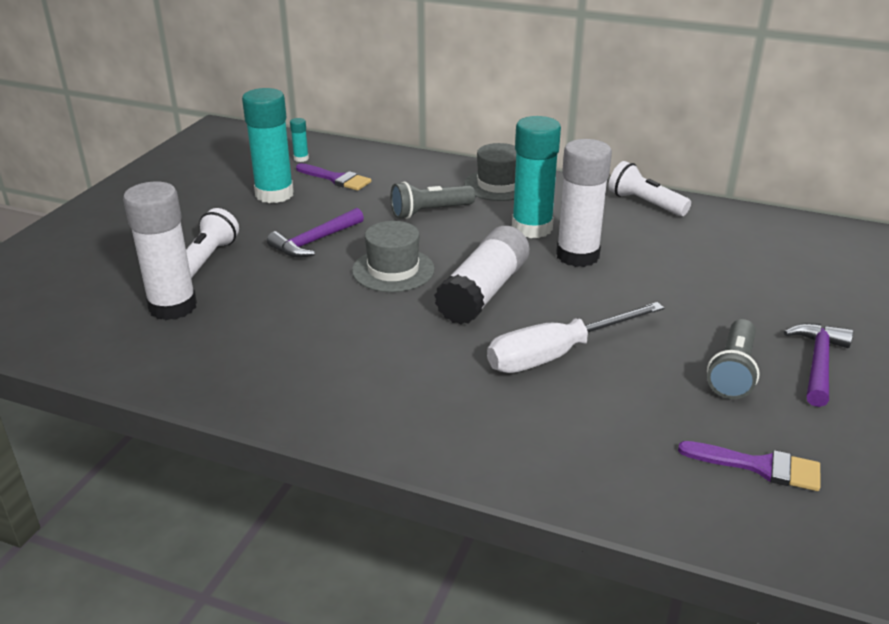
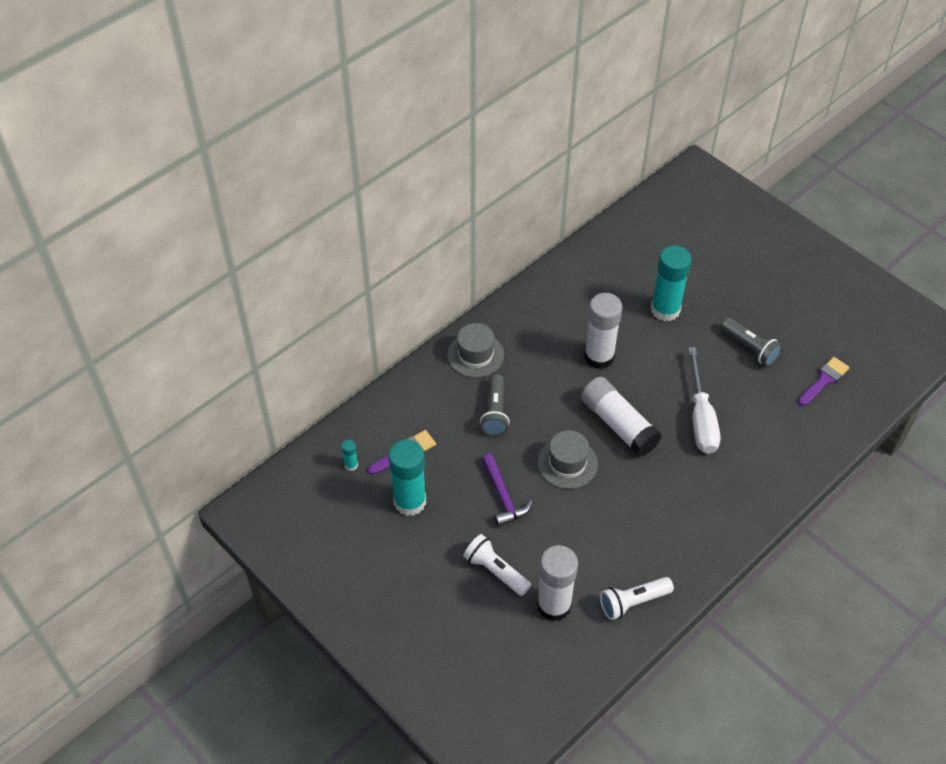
camera: 65 degrees left, 20 degrees up
turquoise glue stick [512,116,561,238] -> turquoise glue stick moved to [651,245,692,321]
white flashlight [608,161,691,216] -> white flashlight moved to [600,577,674,620]
purple hammer [784,323,853,407] -> none

